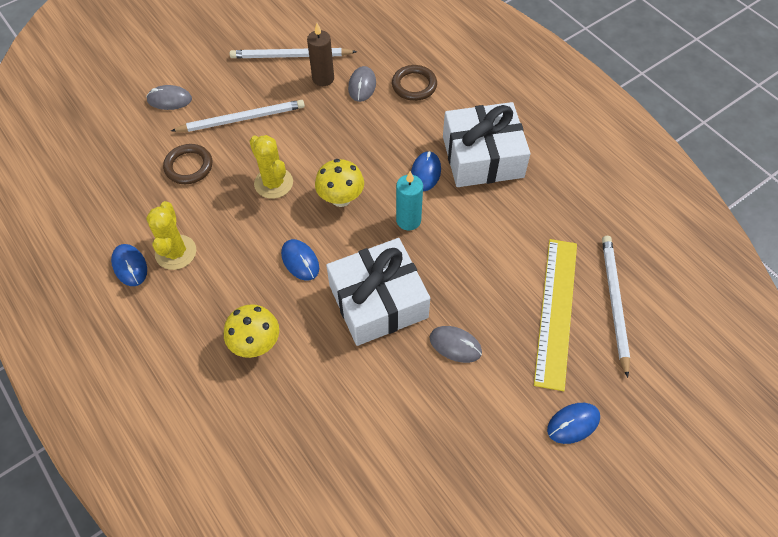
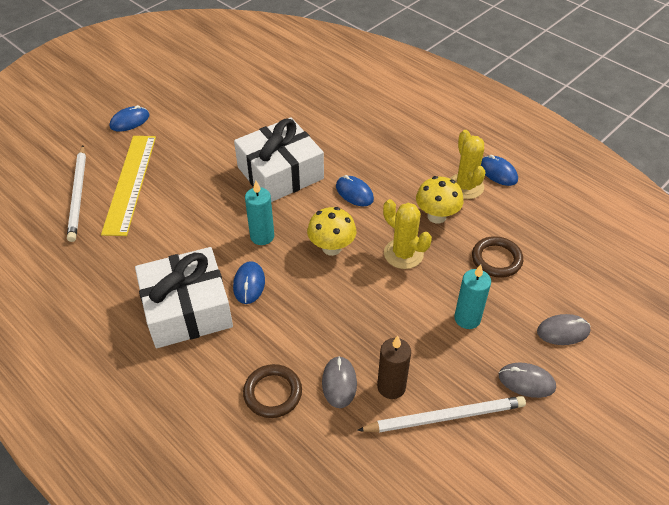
camera: 170 degrees right, 10 degrees down
white pencil [171,100,305,132] -> turquoise candle [454,265,491,329]
yellow mushroom [224,304,279,358] -> yellow mushroom moved to [416,176,463,224]
grey mouse [429,326,482,363] -> grey mouse moved to [499,363,556,398]

